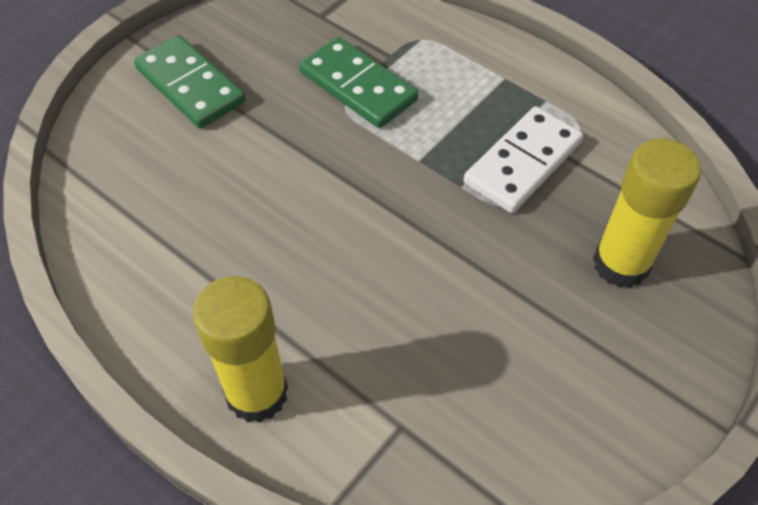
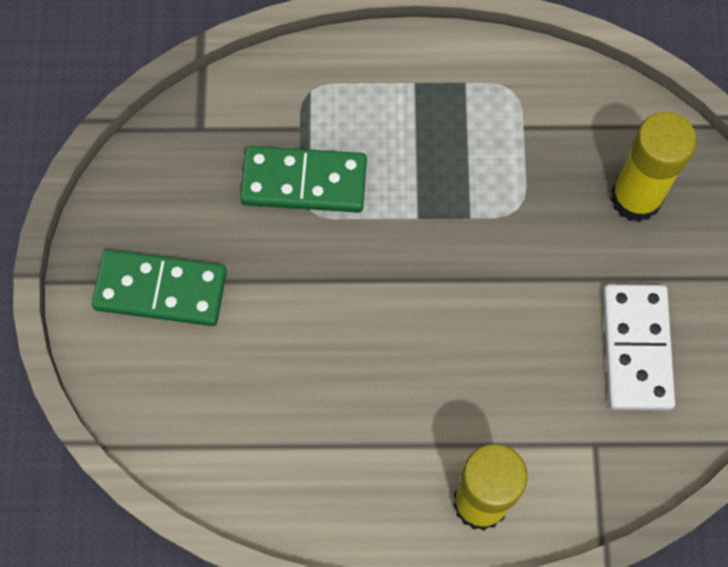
camera: 40 degrees left, 15 degrees up
white domino [464,106,583,213] -> white domino moved to [603,284,675,410]

